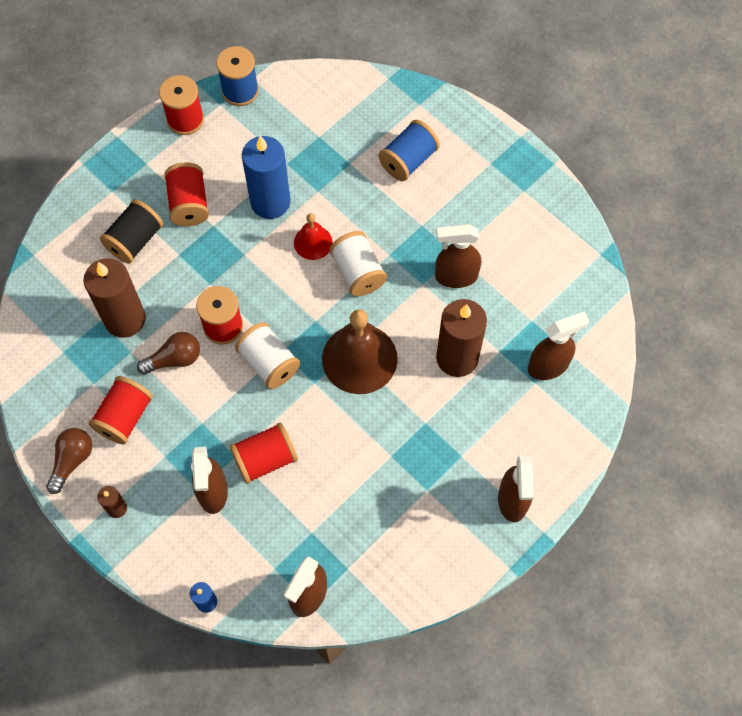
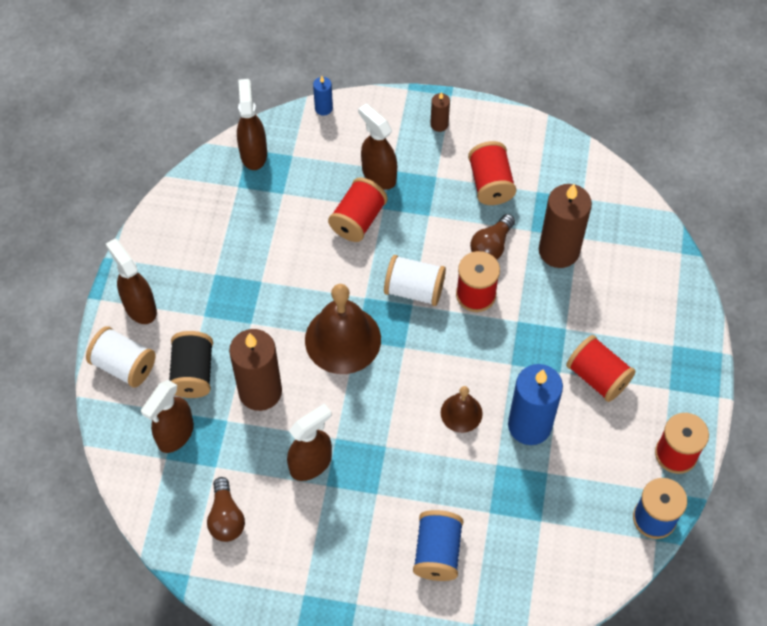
camera: 145 degrees right, 5 degrees down
brown light bulb [46,428,92,494] -> brown light bulb moved to [207,477,245,542]
black spool [100,199,163,264] -> black spool moved to [169,331,213,398]
red bell [294,213,333,260] -> brown bell [441,386,483,433]
white spool [330,231,387,296] -> white spool moved to [86,326,155,388]

